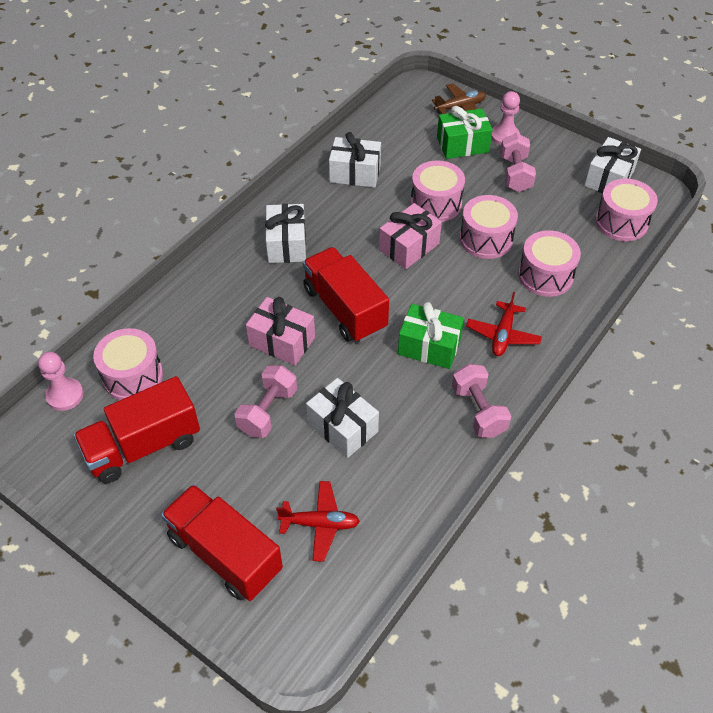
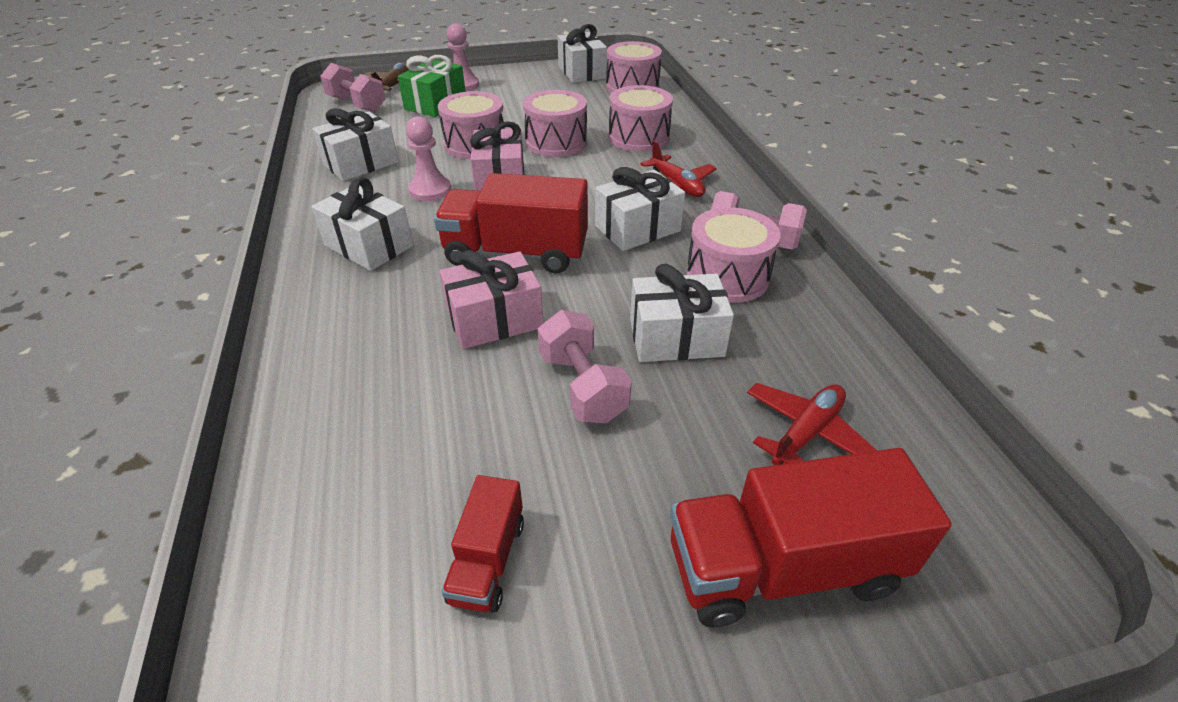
camera: 50 degrees left, 10 degrees down
pink pawn [38,352,84,411] -> pink pawn moved to [406,116,451,202]
red truck [74,376,200,484] -> red truck [442,475,524,613], size x0.53
pink drum [93,328,163,400] -> pink drum moved to [686,207,780,303]
green gift [398,302,464,369] -> white gift [595,167,685,251]
pink dumbbell [500,133,536,192] -> pink dumbbell moved to [320,63,386,112]

